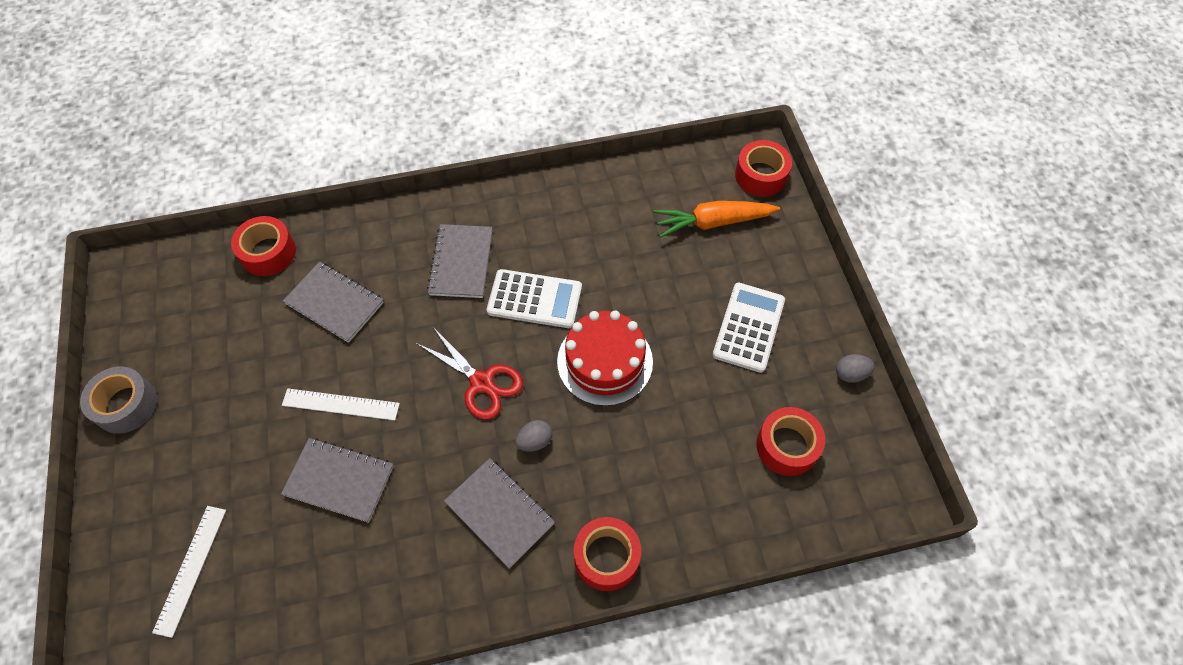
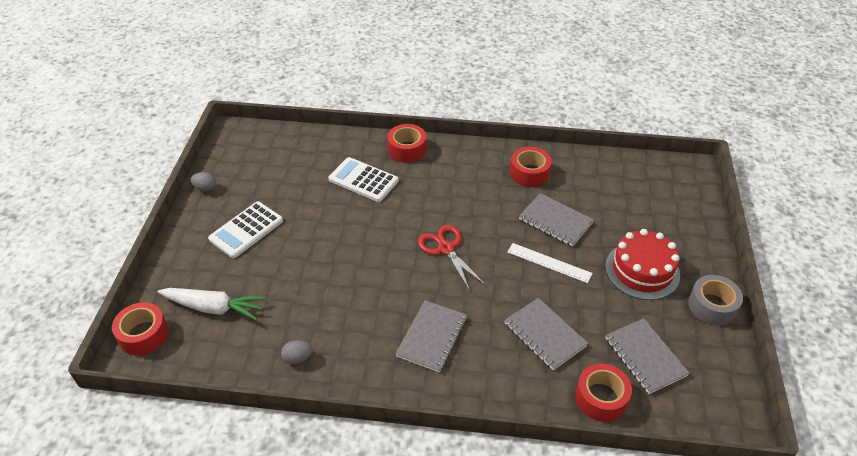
camera: 160 degrees left, 15 degrees down
white ruler [152,506,226,638] -> none
grey notebook [444,458,555,568] -> grey notebook moved to [605,318,690,394]
white calculator [487,269,582,328] -> white calculator moved to [328,157,399,202]
grey egg [515,420,552,452] -> grey egg moved to [281,340,313,364]
red cake [557,311,653,406] -> red cake moved to [605,229,680,300]
orange carrot [653,201,780,238] -> white carrot [158,288,266,320]
red tape [756,407,825,476] -> red tape moved to [510,147,552,187]

